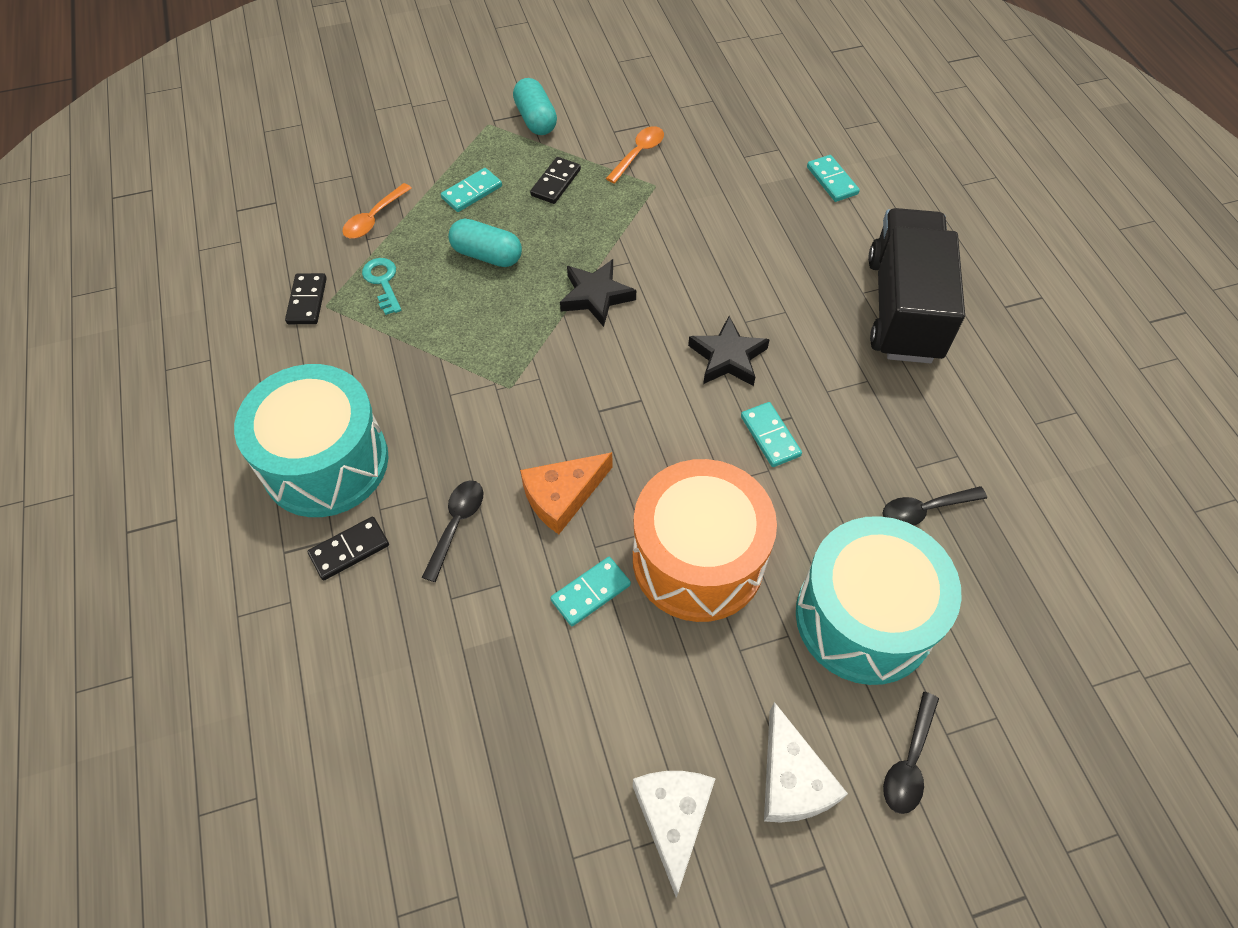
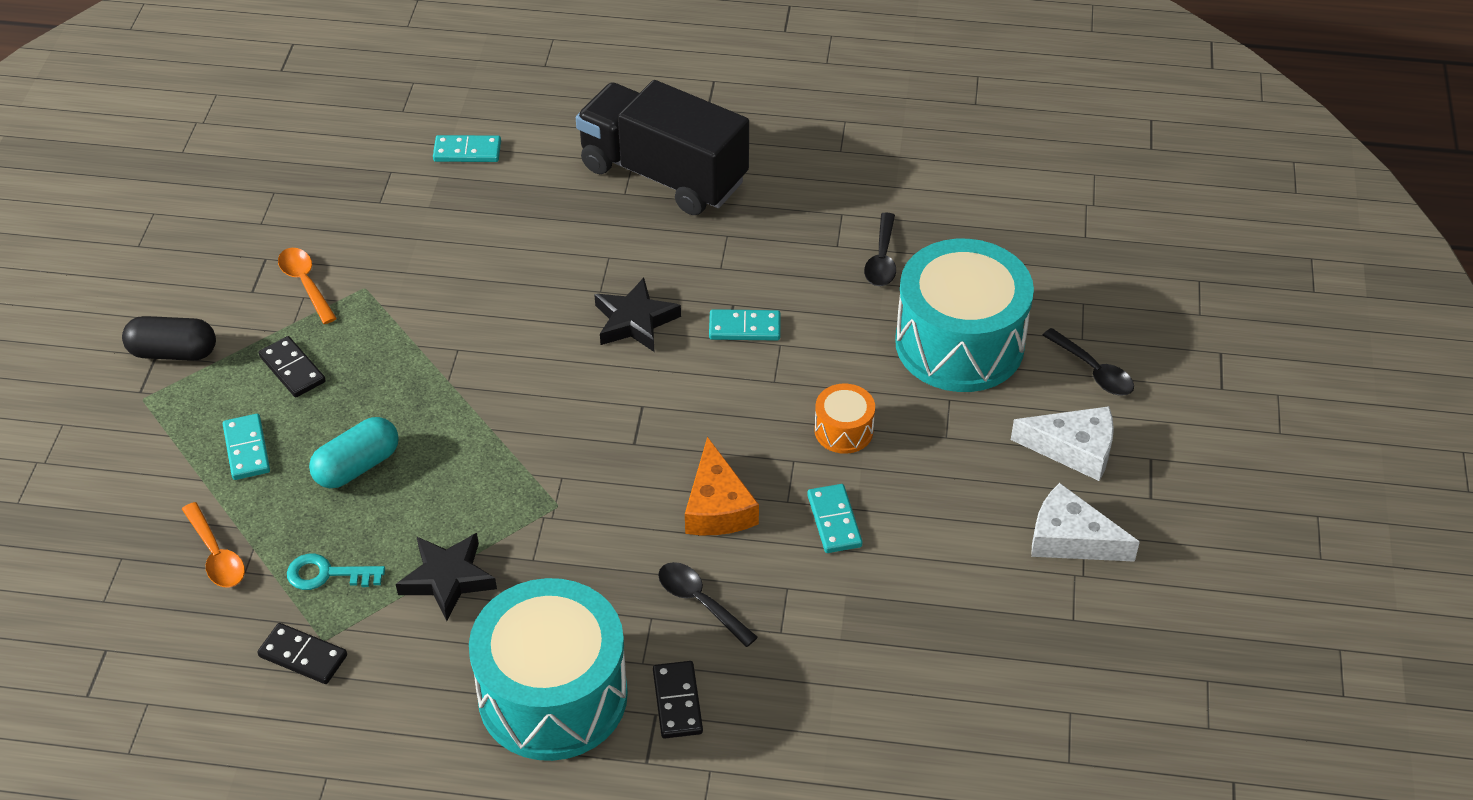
camera: 65 degrees left, 10 degrees down
turquoise capsule [513,78,557,135] -> black capsule [122,316,216,361]
black star [560,259,636,327] -> black star moved to [396,533,497,621]
orange drum [633,459,777,622] -> orange drum [815,384,875,454], size x0.44

